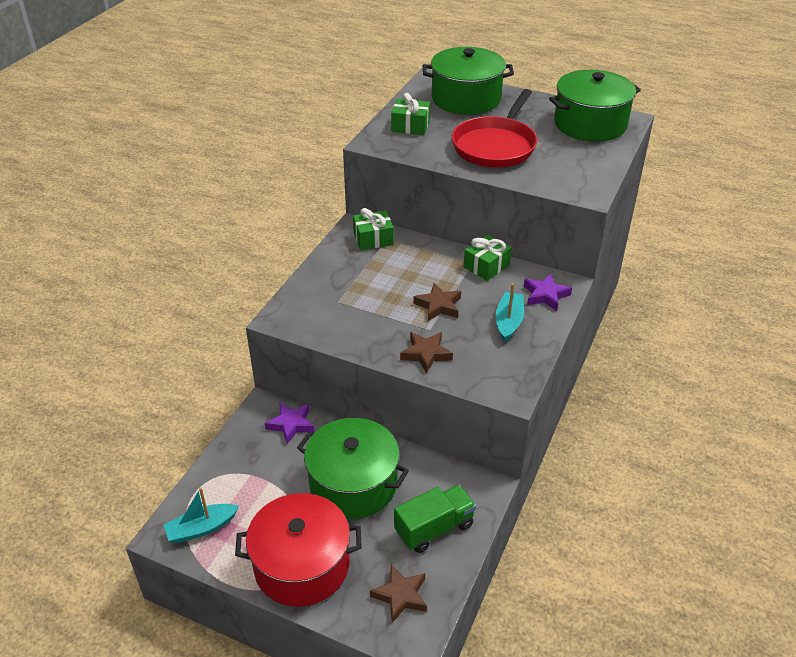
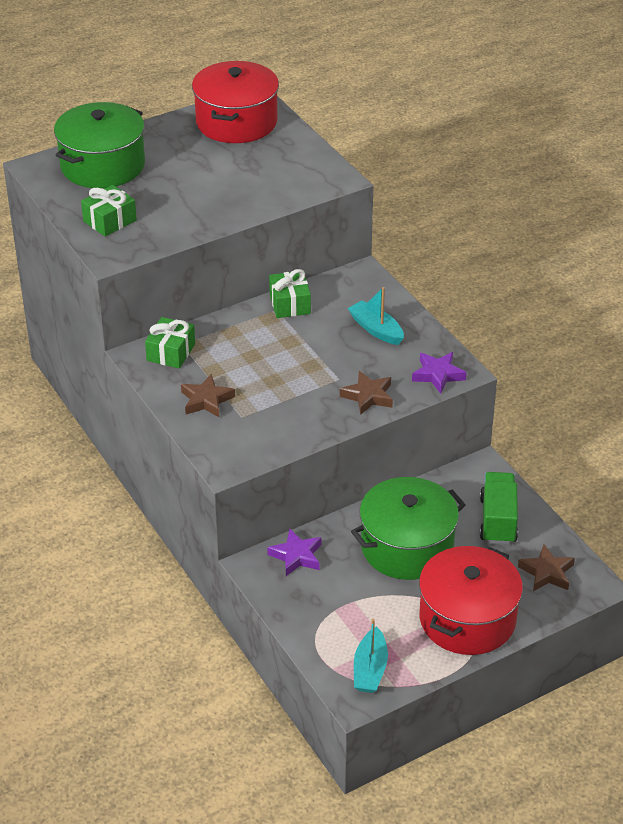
camera: 55 degrees left, 0 degrees up
brown star [413,283,461,321] -> brown star moved to [181,374,235,417]
red pan [452,89,537,168] -> none
purple star [524,274,572,311] -> purple star moved to [412,352,467,394]
green pot [549,70,641,142] -> red pot [192,61,279,143]

